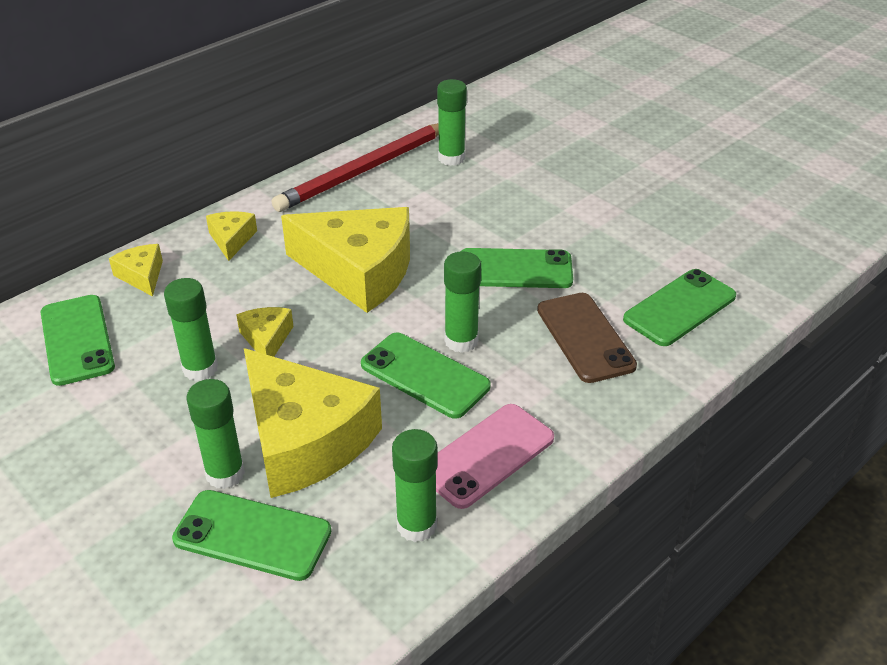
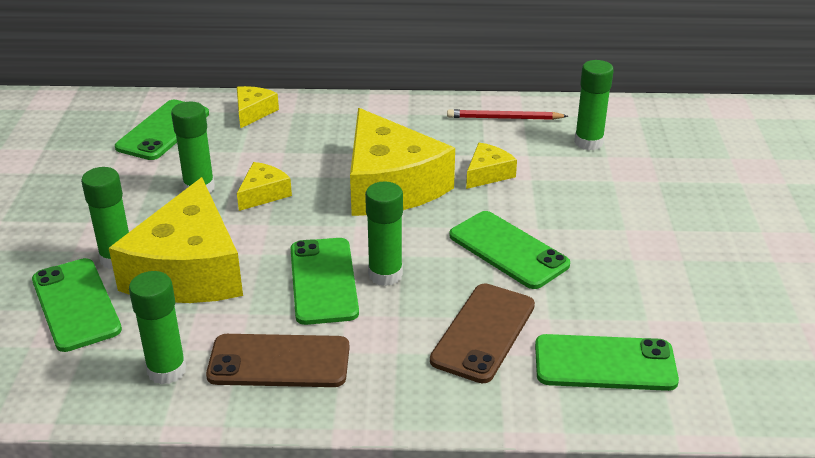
camera: 45 degrees right, 5 degrees down
yellow cheese [206,211,257,261] -> yellow cheese moved to [466,143,517,189]
red pencil [272,123,439,212] -> red pencil [447,109,568,120], size x0.53
pink phone [436,404,554,509] -> brown phone [206,334,350,387]

